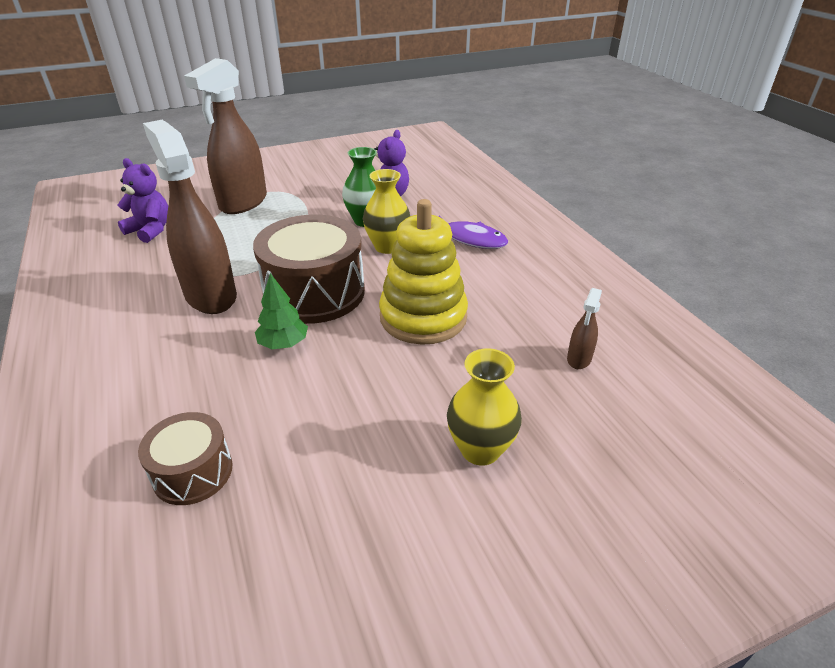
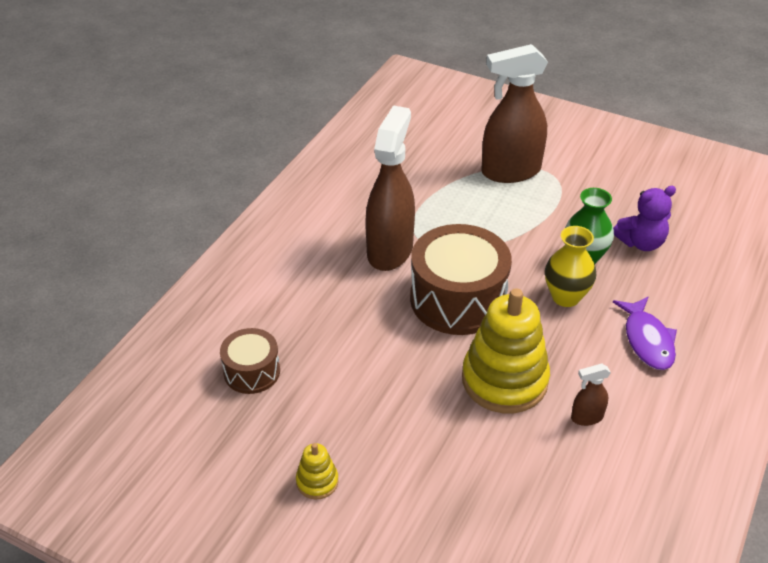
camera: 50 degrees right, 5 degrees up
purple teddy bear [118,158,168,243] -> none
green tree [255,273,308,349] -> none
yellow vase [447,348,522,466] -> none
brown spray bottle [567,288,602,369] -> brown spray bottle moved to [571,364,611,426]
none -> yellow stacking toy [296,443,338,500]

